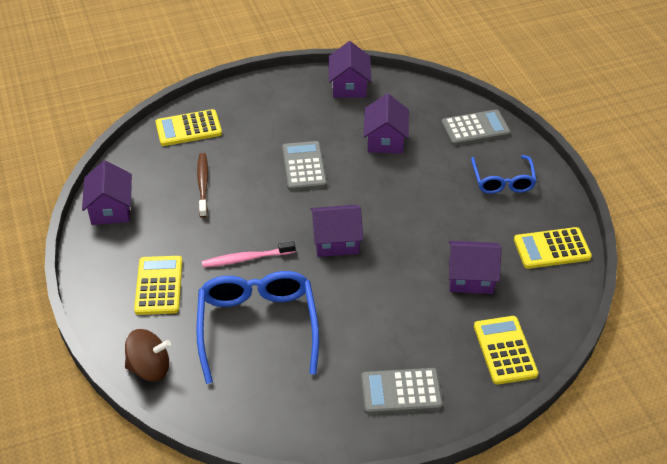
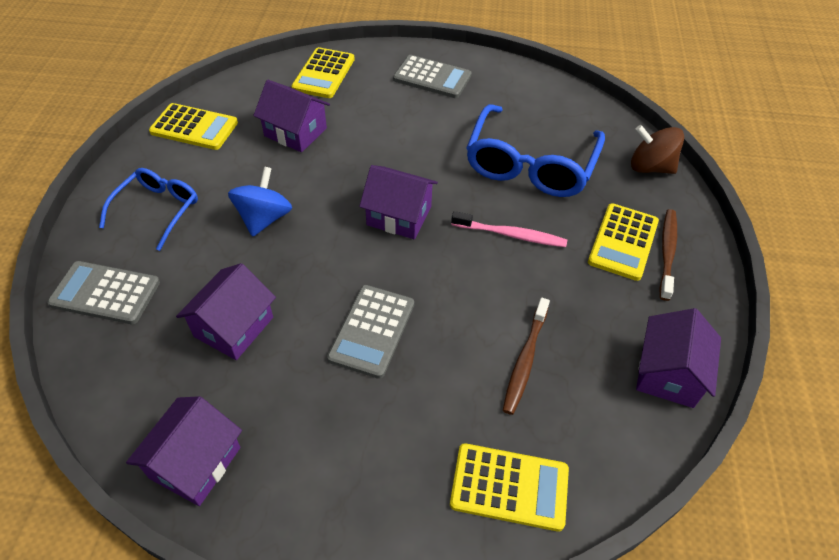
camera: 155 degrees left, 5 degrees up
none -> blue spinning top [228,167,292,237]
none -> brown toothbrush [659,209,677,301]

